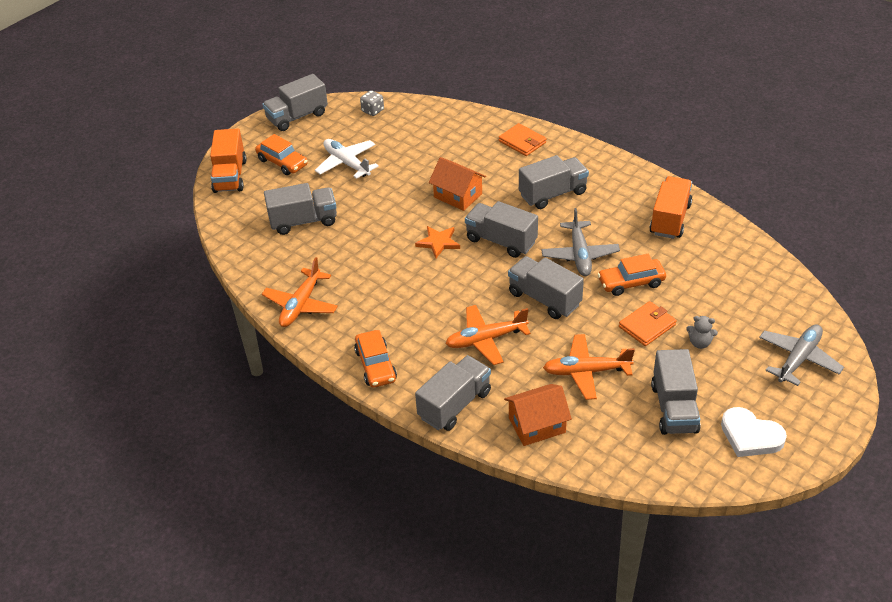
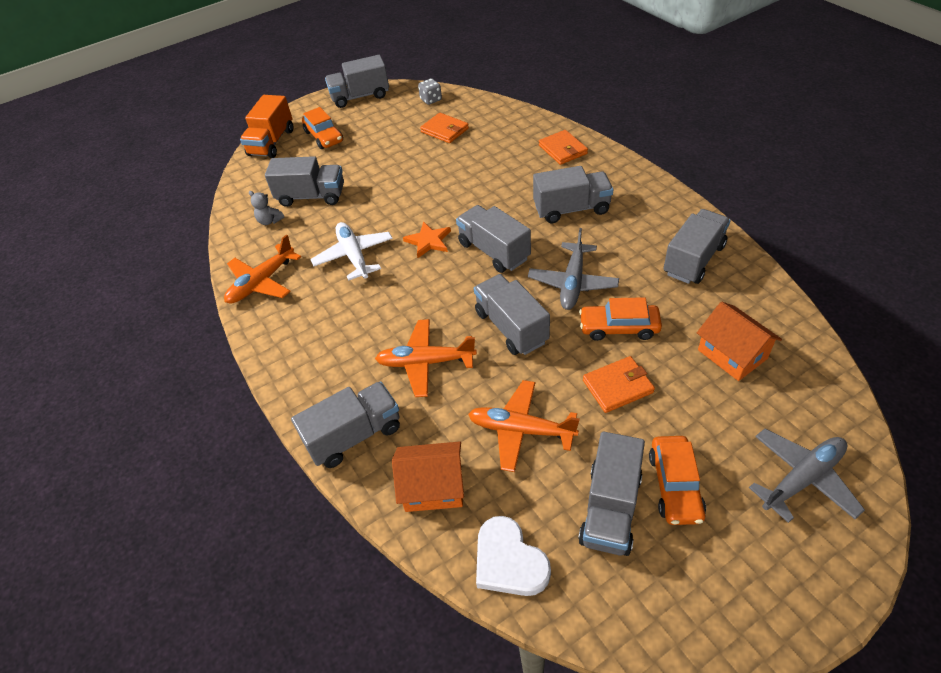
camera: 20 degrees right, 5 degrees up
white plane [315,139,379,179] -> white plane moved to [310,222,393,281]
orange car [354,330,397,388] -> orange car moved to [649,436,706,525]
orange house [429,157,486,211] -> orange house moved to [697,301,782,381]
orange truck [649,176,692,239] -> grey truck [663,209,731,284]
grey teddy bear [686,316,718,349] -> grey teddy bear moved to [249,191,285,225]
white heart [721,407,787,457] -> white heart moved to [476,516,551,596]
none -> orange wallet [420,113,469,143]

